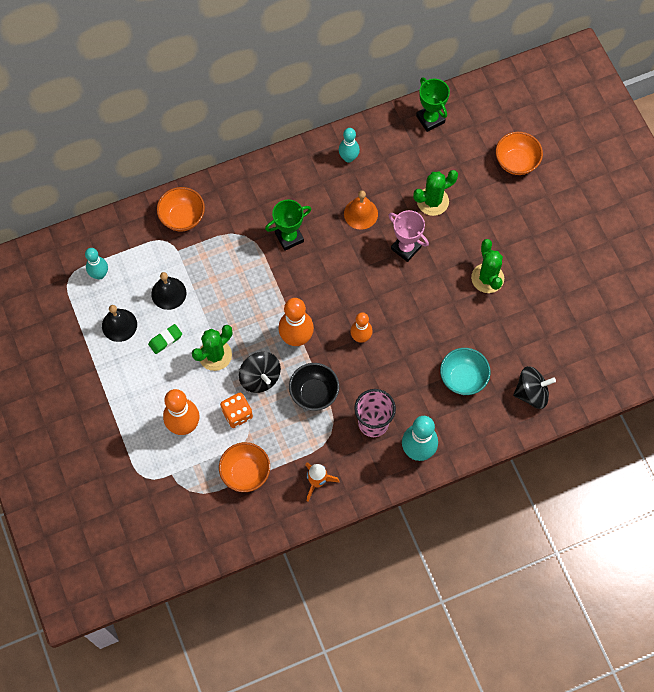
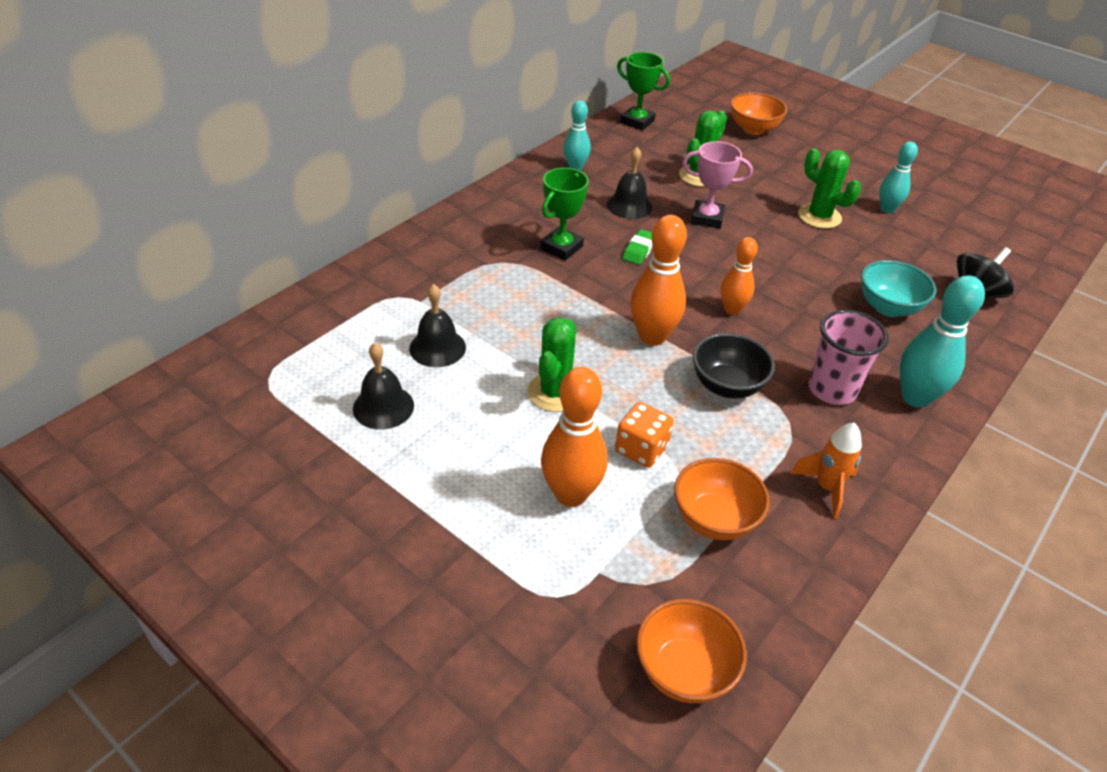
camera: 30 degrees left, 25 degrees down
turquoise bowling pin [85,248,108,279] -> turquoise bowling pin moved to [879,142,918,213]
green eraser [148,324,182,354] -> green eraser moved to [622,229,653,265]
orange bowl [157,187,205,232] -> orange bowl moved to [636,599,747,703]
black spinning top [239,352,281,393] -> none
orange bell [344,190,378,230] -> black bell [607,147,653,219]

